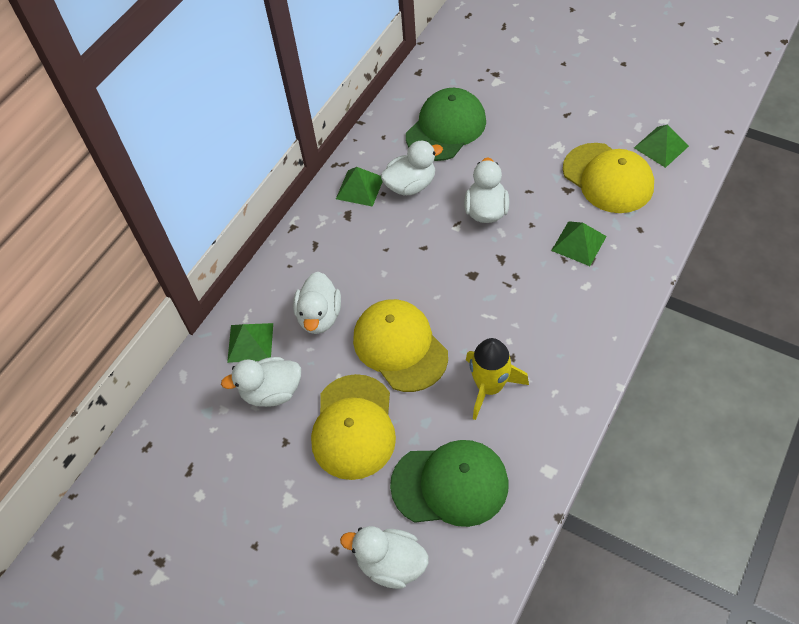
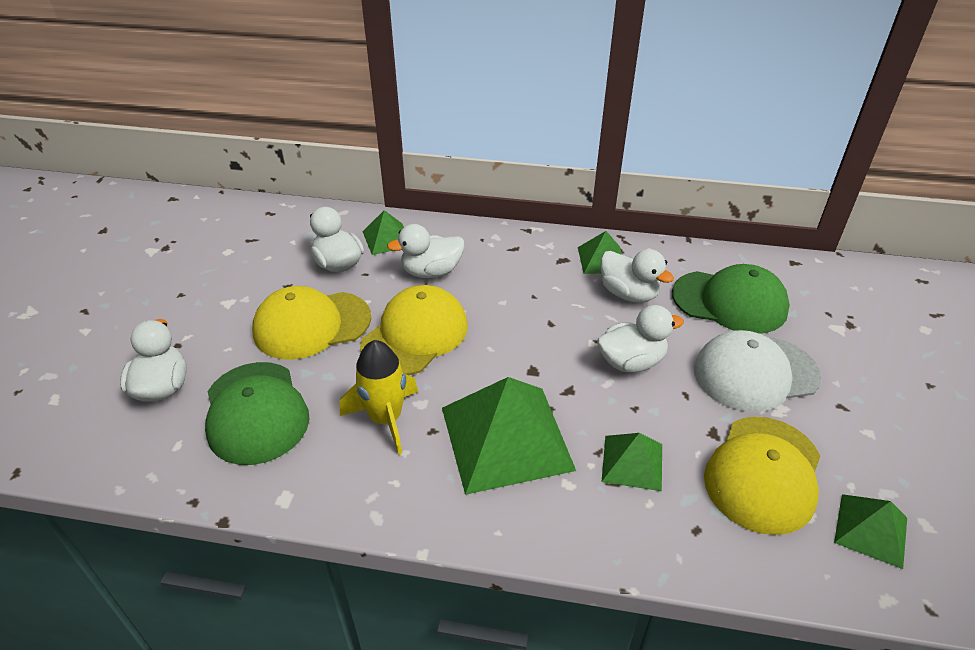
camera: 65 degrees right, 15 degrees down
none -> green pyramid [442,377,576,495]
none -> white cap [694,330,821,412]

